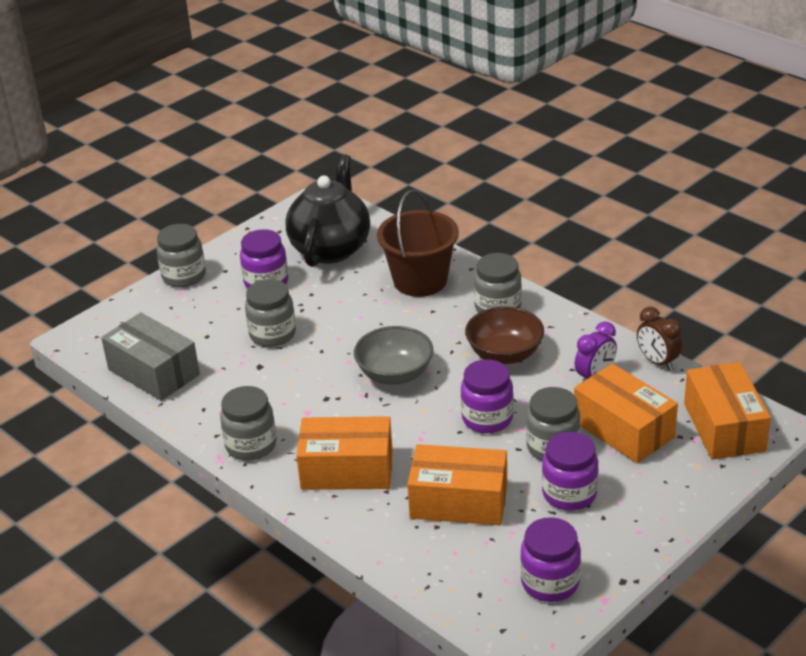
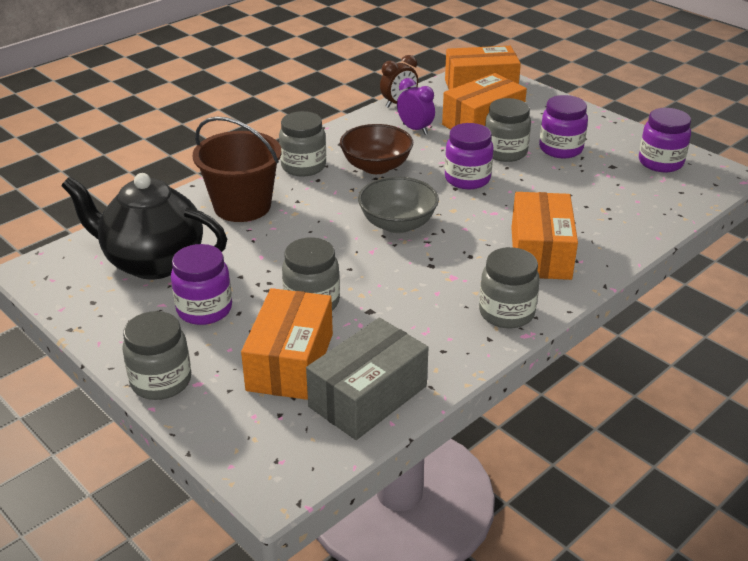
camera: 90 degrees left, 0 degrees up
orange box [407,444,507,525] -> orange box moved to [241,288,333,400]

